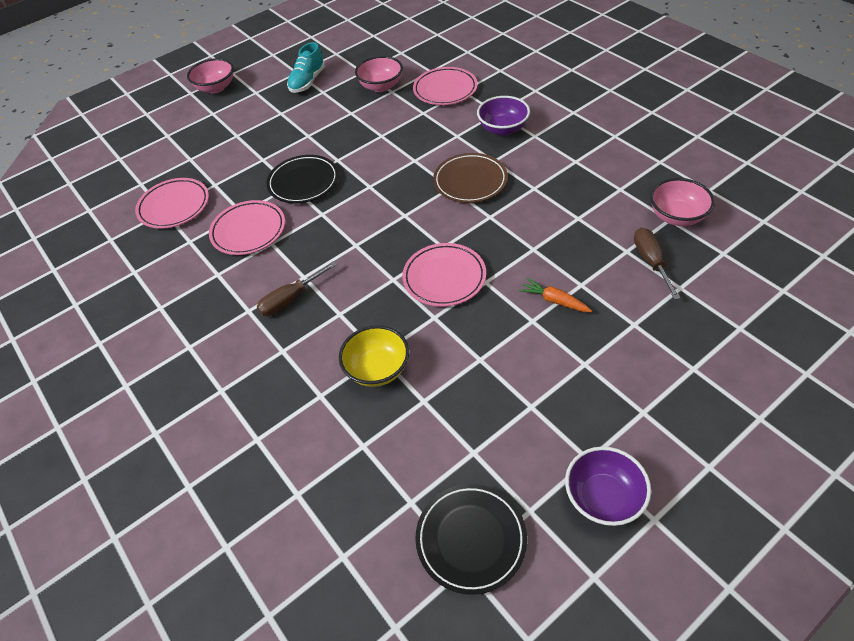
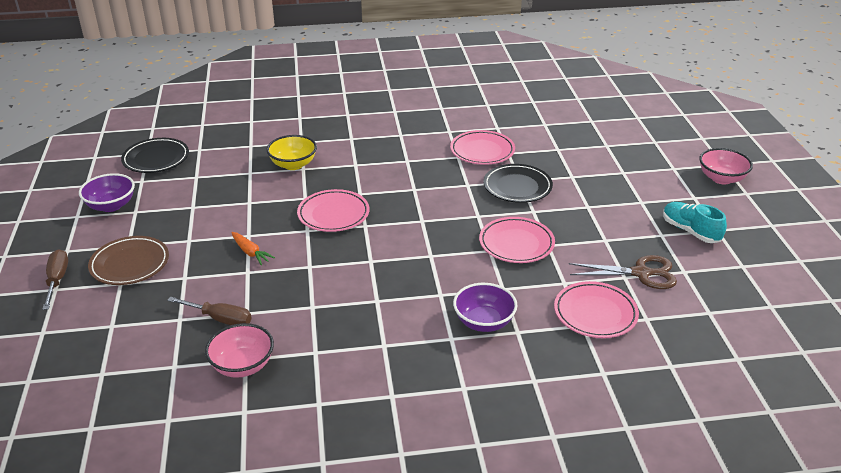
camera: 115 degrees right, 15 degrees down
pink plate [135,178,209,229] -> pink plate moved to [479,217,555,263]
brown screwdriver [257,261,337,316] -> brown screwdriver moved to [42,249,68,310]
pink bowl [355,56,403,92] -> brown scissors [569,255,677,289]
brown plate [433,153,508,203] -> brown plate moved to [88,236,169,285]
orange carrot [519,278,592,312] -> orange carrot turned 75 degrees clockwise [231,232,275,265]

